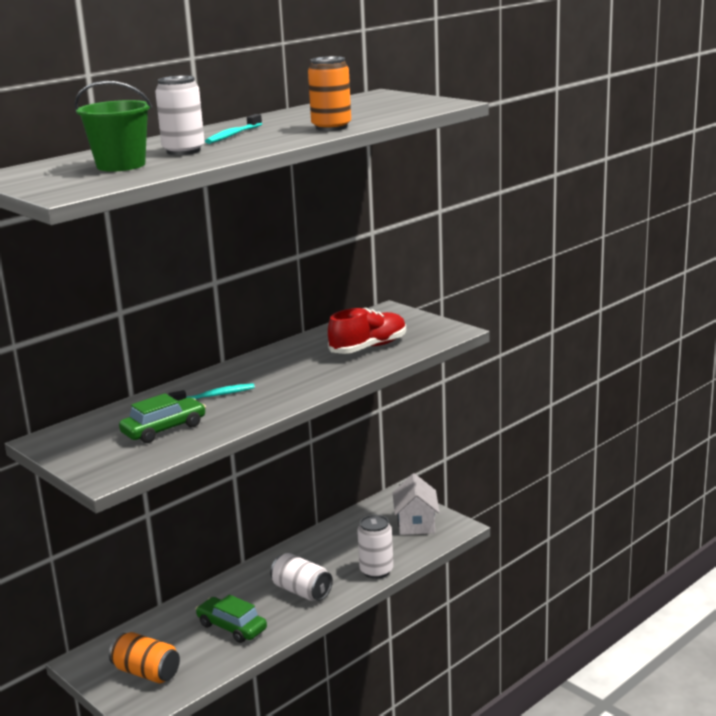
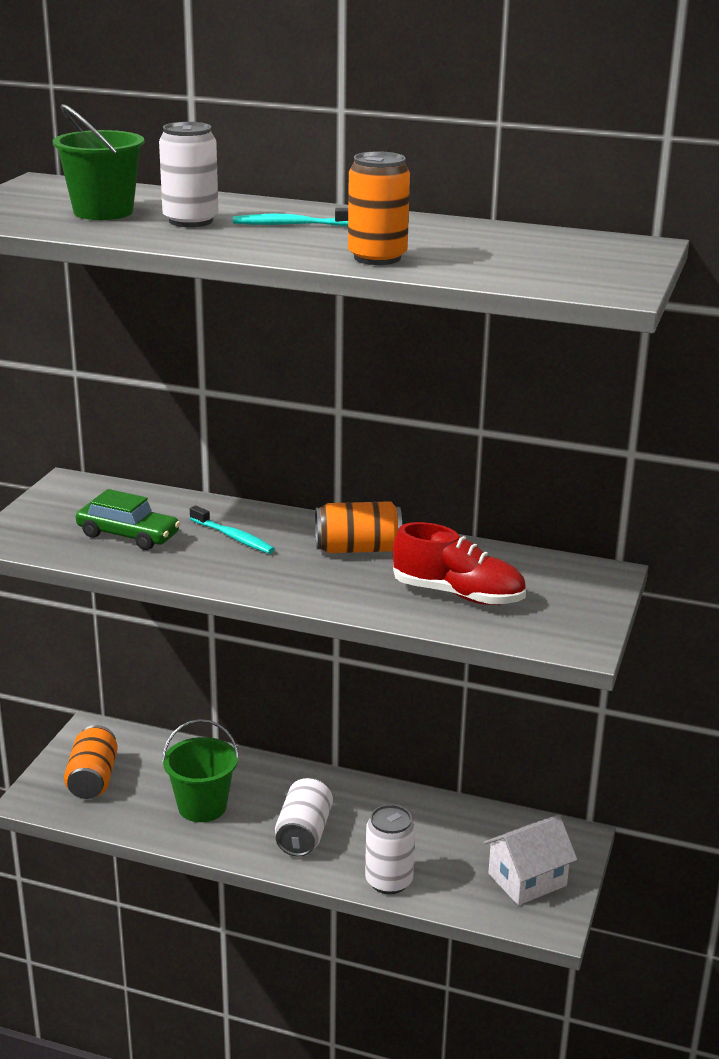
camera: 60 degrees right, 5 degrees up
green car [196,595,267,643] -> green bucket [162,719,239,822]
none -> orange can [315,501,402,553]

